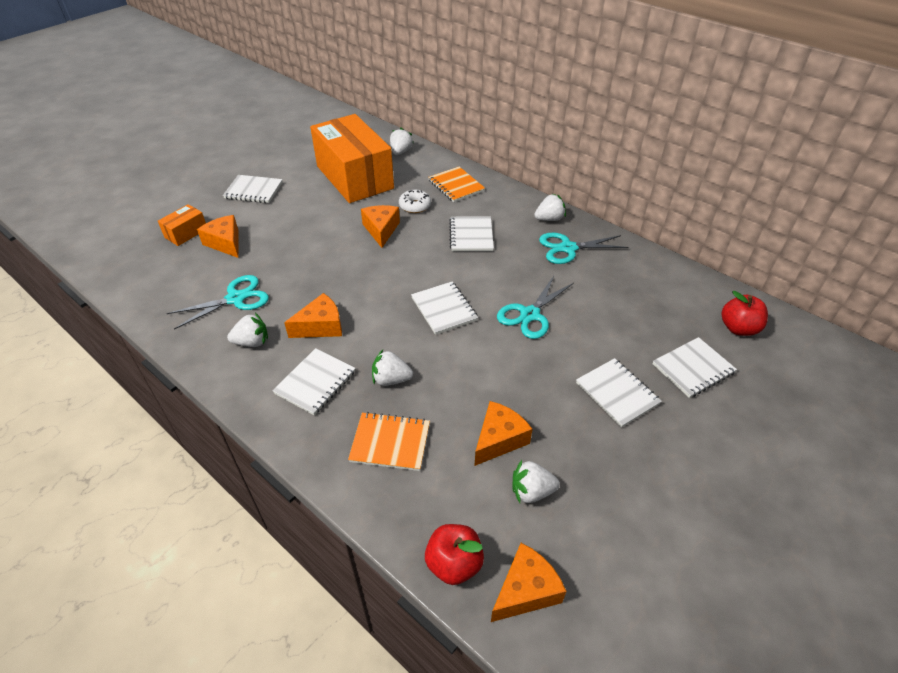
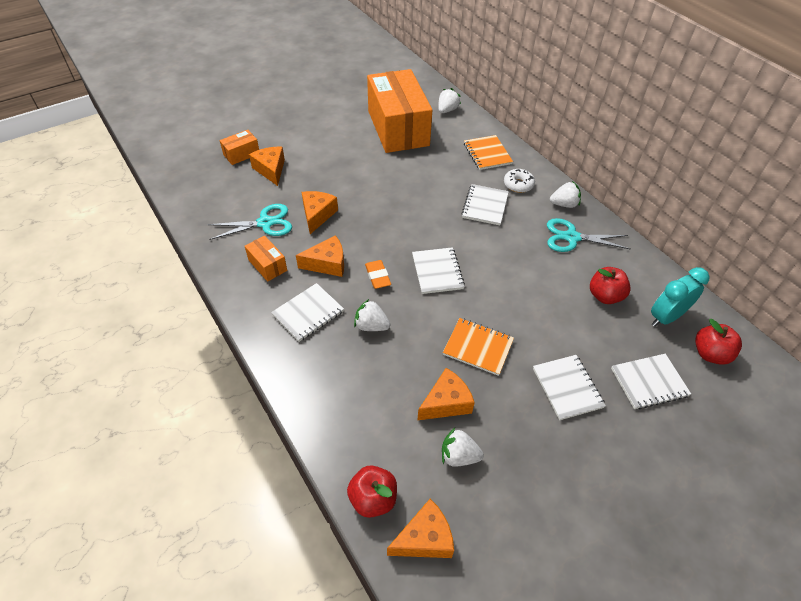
camera: 15 degrees right, 5 degrees up
white notebook [223,175,283,203] -> none
white strawberry [227,313,268,347] -> orange box [245,236,287,282]
orange notebook [348,412,430,471] -> orange notebook moved to [443,318,514,376]
orange cheese [361,205,400,248] -> orange cheese moved to [302,191,338,234]
white donut [399,190,431,213] -> white donut moved to [504,169,535,193]
turquoise scissors [497,276,574,339] -> none
none -> orange eraser [365,260,391,289]
none -> red apple [590,267,631,304]
none -> turquoise clock [651,267,710,327]

